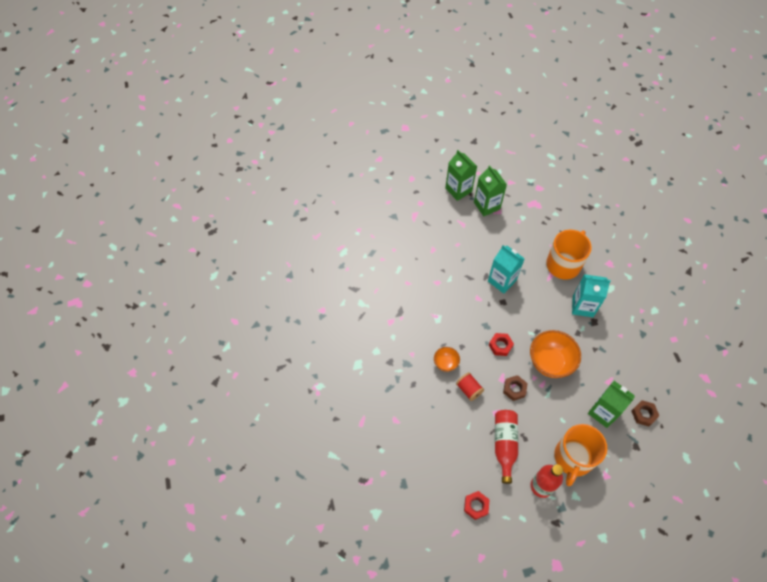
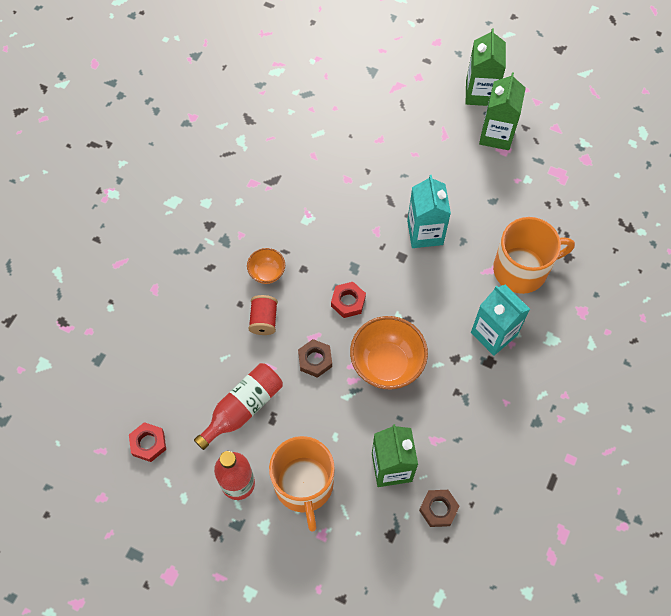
camera: 40 degrees right, 5 degrees up
orange mug [554,424,607,486] -> orange mug turned 75 degrees counterclockwise [269,436,335,531]

